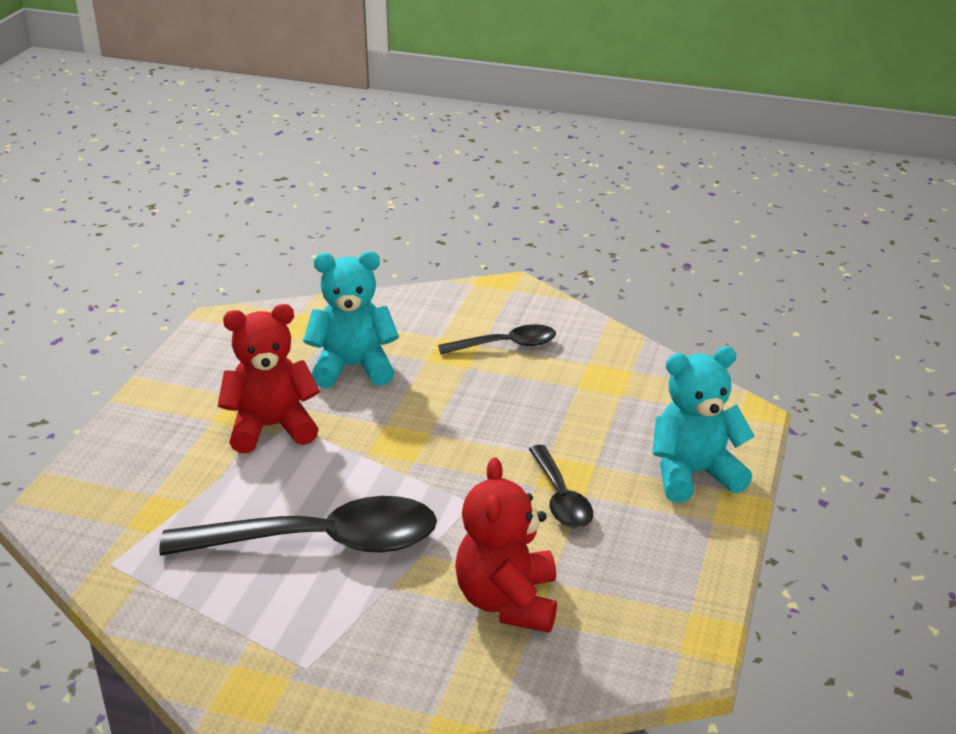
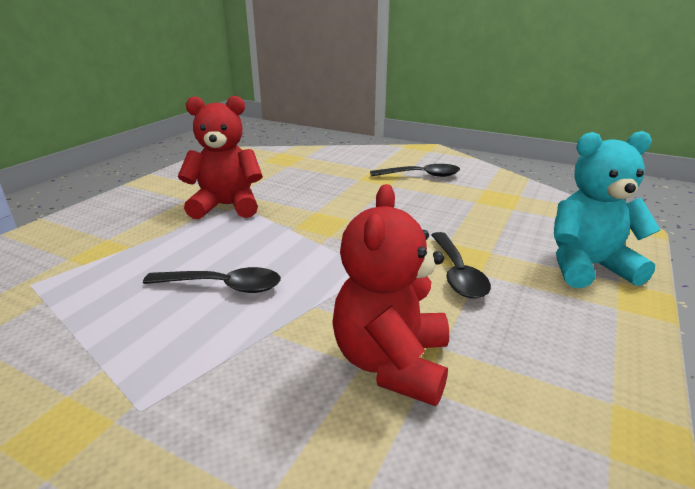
camera: 10 degrees right, 5 degrees down
black spoon [159,496,437,556] -> black spoon [143,267,281,293], size x0.53
turquoise teddy bear [303,251,399,388] -> none

